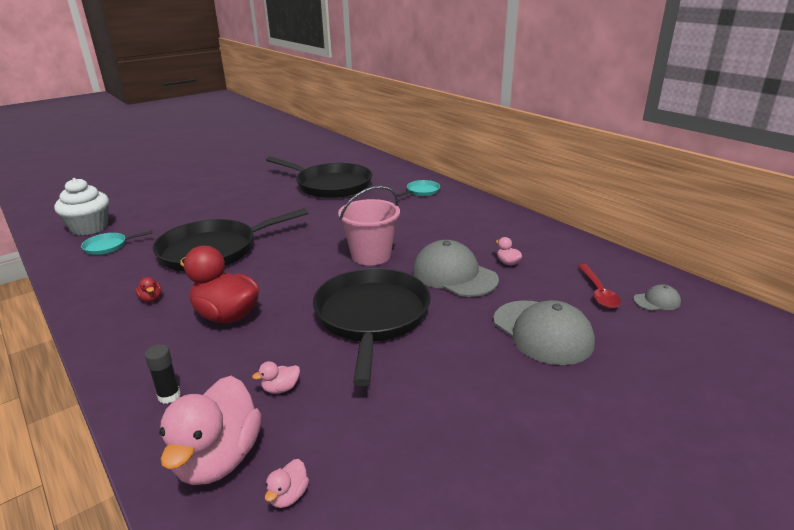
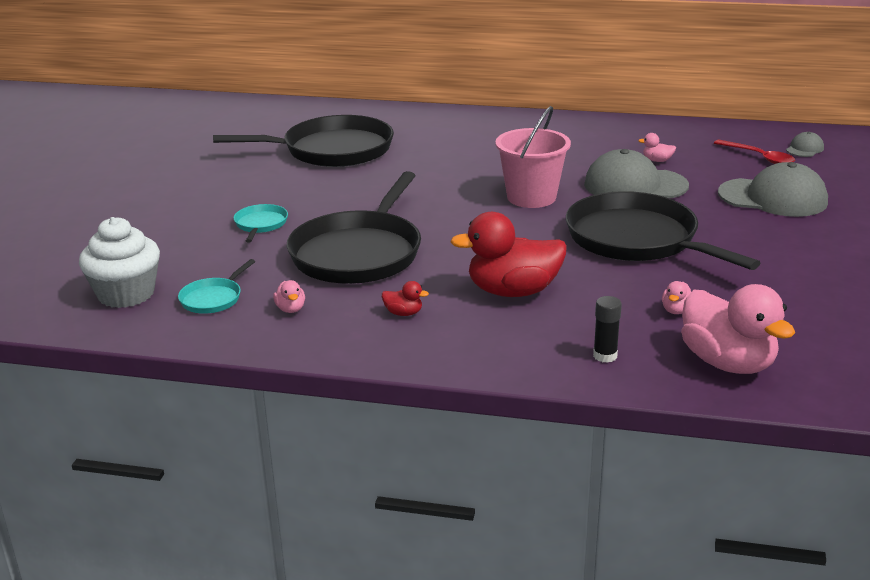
camera: 40 degrees left, 0 degrees up
pink duck [265,459,309,508] -> pink duck moved to [273,280,305,313]
turquoise pan [397,180,440,197] -> turquoise pan moved to [234,204,288,242]

